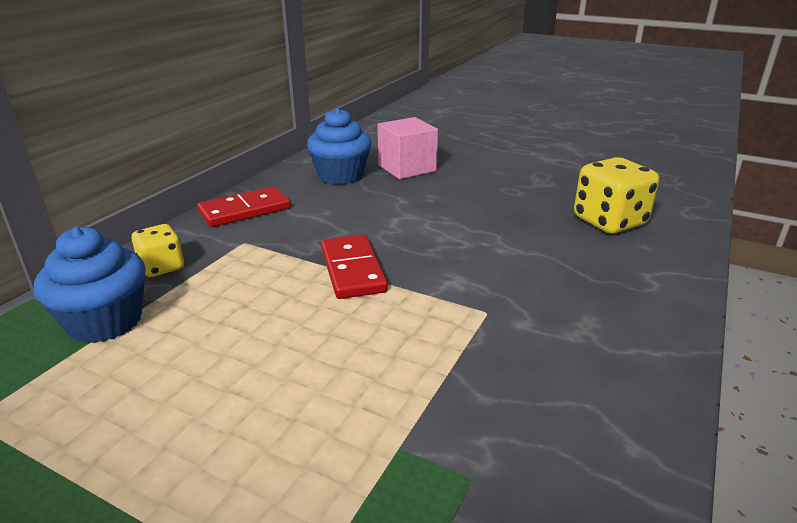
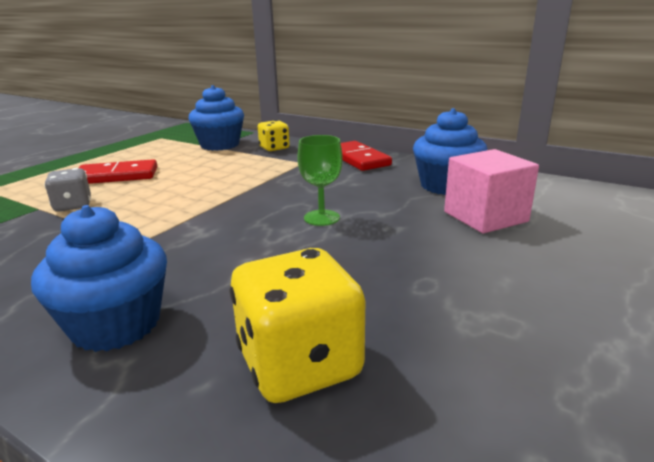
camera: 95 degrees right, 5 degrees down
red domino [321,234,388,299] -> red domino moved to [79,159,157,184]
none -> blue cupcake [31,205,167,352]
none -> grey dice [44,168,91,212]
none -> green goblet [297,135,343,226]

